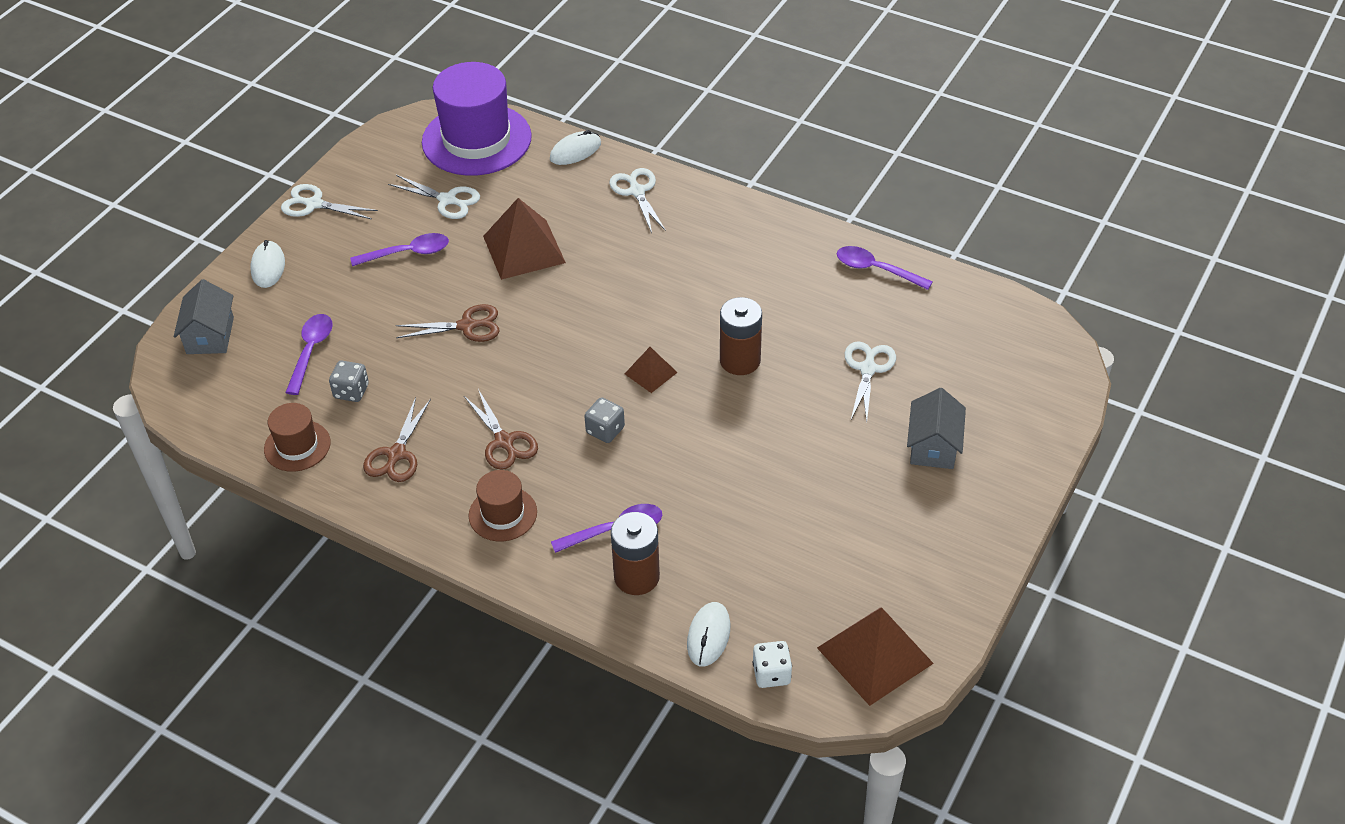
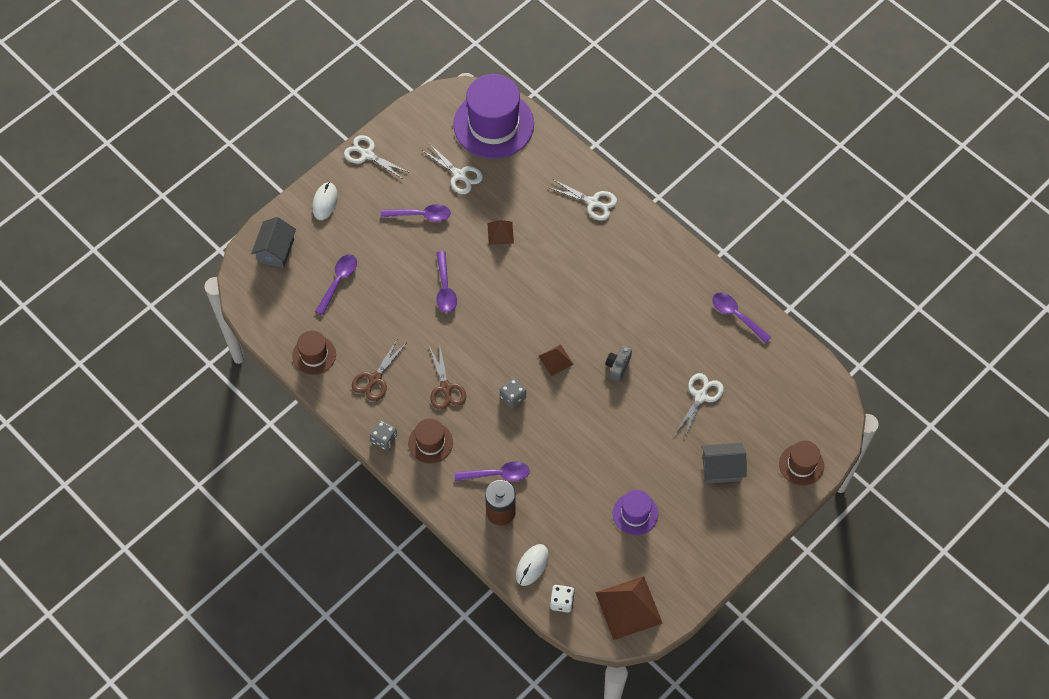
camera: 15 degrees right, 15 degrees up
grey dice [329,360,369,402] -> grey dice moved to [370,420,397,450]
brown scissors [396,304,500,342] -> purple spoon [437,251,457,313]
brown pyramid [483,198,566,280] -> brown pyramid [487,220,514,245], size x0.53
white mouse [550,130,601,165] -> none
white scissors [609,168,666,233] -> white scissors turned 120 degrees clockwise [549,179,617,221]
brown battery [720,297,762,375] -> grey camera [605,346,632,382]
grey house [907,388,966,469] -> grey house turned 60 degrees clockwise [701,443,747,484]
none -> purple hat [613,490,658,535]
none -> brown hat [779,440,824,486]

